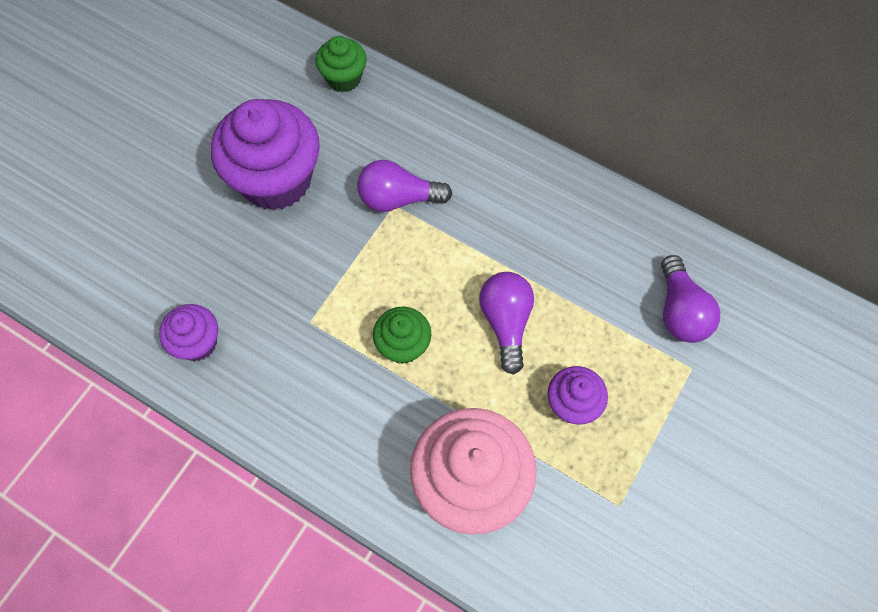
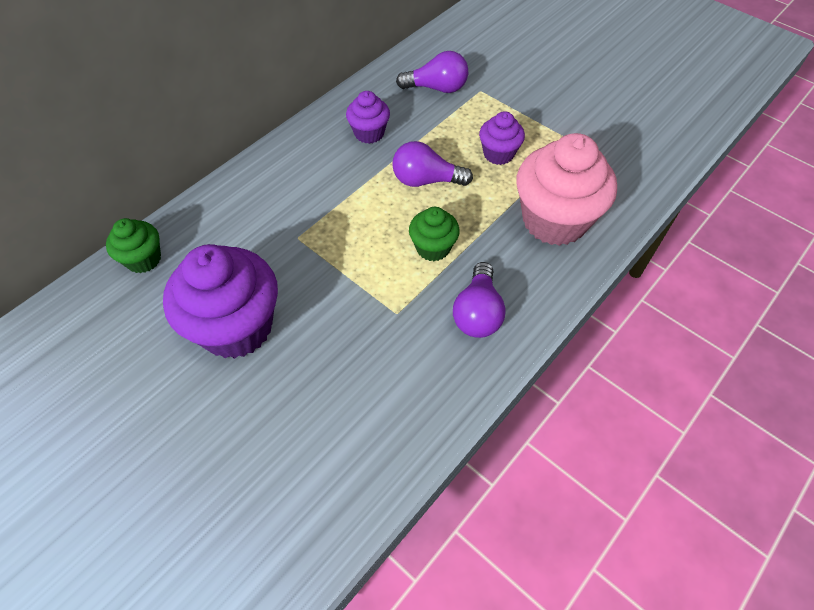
camera: 80 degrees left, 10 degrees down
purple cupcake [159,304,218,361] -> purple cupcake moved to [346,91,390,144]
purple light bulb [357,160,452,212] -> purple light bulb moved to [453,262,506,338]

